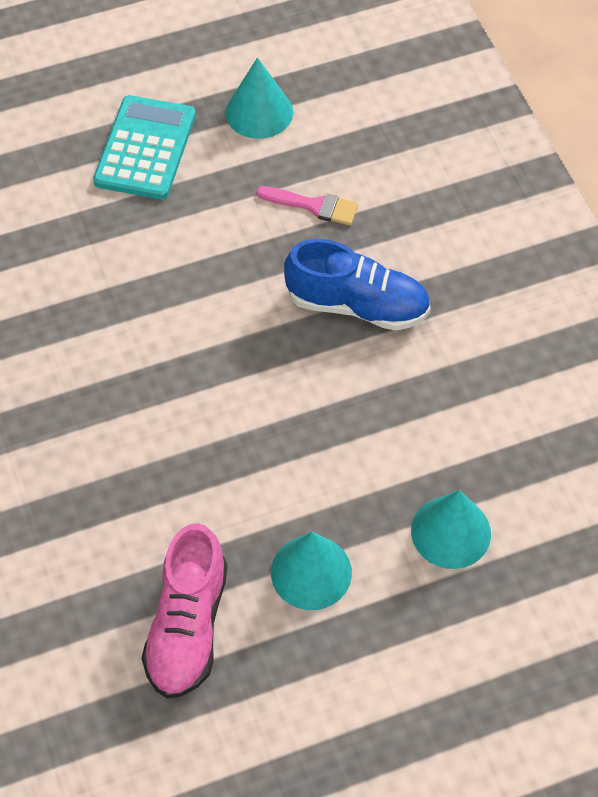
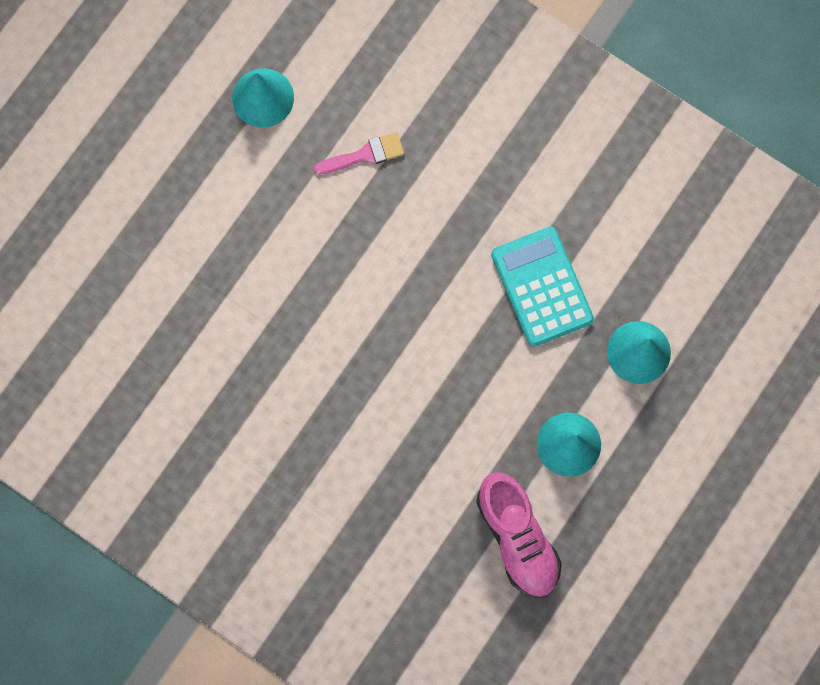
camera: 35 degrees left, 20 degrees up
turquoise calculator [93,95,196,200] -> turquoise calculator moved to [491,226,594,347]
blue shoe [284,239,431,331] -> none

